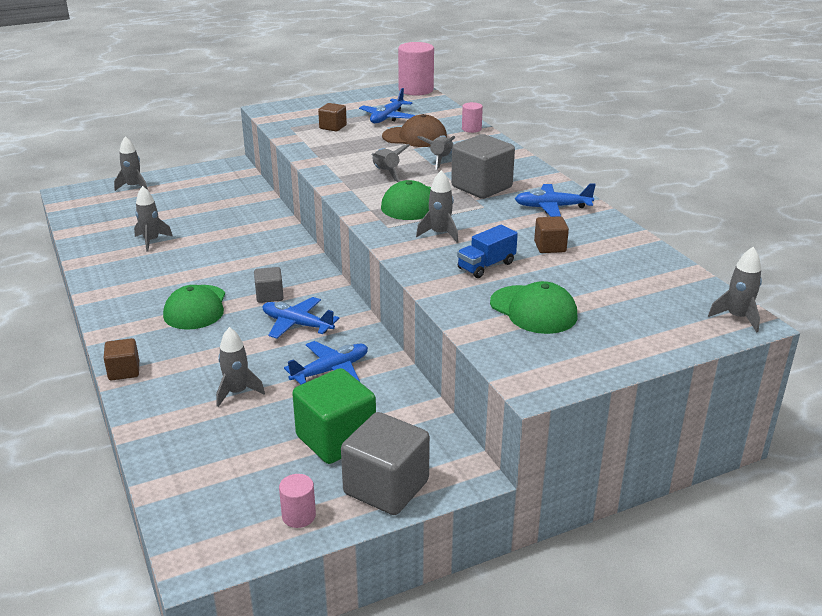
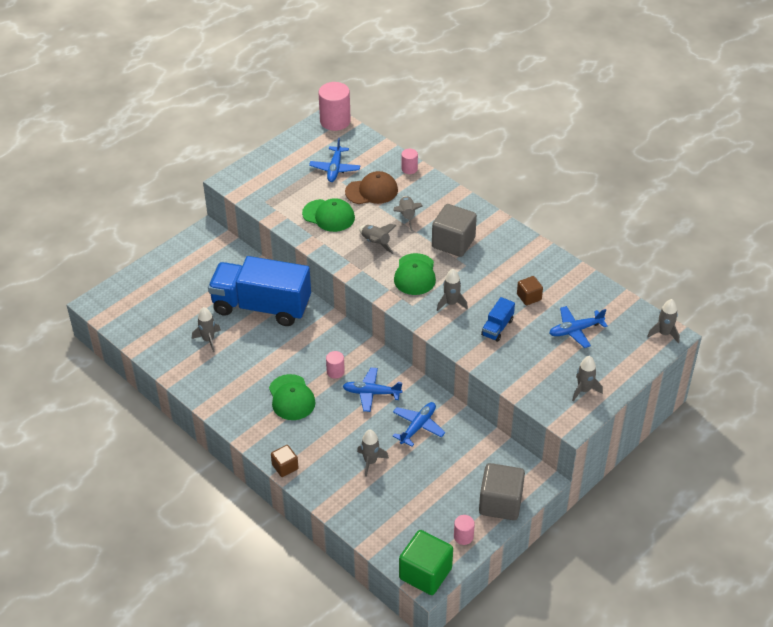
camera: 20 degrees left, 15 degrees up
grey rocket [114,136,148,191] -> grey rocket moved to [572,356,603,402]
grey cube [254,267,284,303] -> pink cylinder [326,351,345,379]
green cube [292,368,376,464] -> green cube moved to [399,530,453,595]
brown cube [318,103,347,131] -> none
green cap [490,281,577,334] -> green cap moved to [302,198,355,232]
blue plane [515,184,596,217] -> blue plane moved to [550,306,608,348]
none -> blue truck [208,256,311,326]

